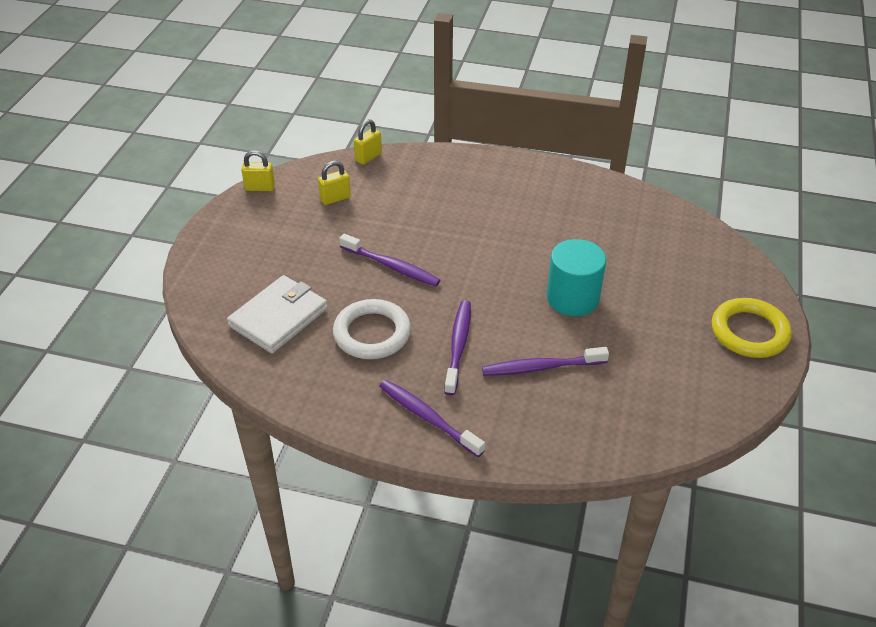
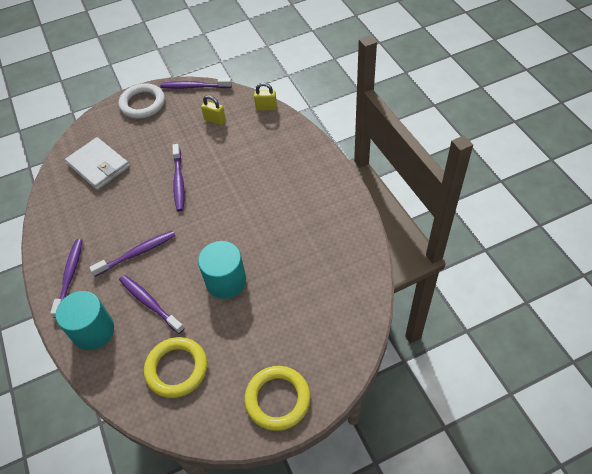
camera: 55 degrees right, 10 degrees up
white wallet [227,275,328,354] -> white wallet turned 45 degrees clockwise [65,137,130,190]
yellow padlock [241,150,275,191] -> purple toothbrush [160,78,232,89]
white ring [333,299,411,359] -> white ring moved to [119,83,165,119]
none -> turquoise cylinder [56,291,114,350]
none -> yellow ring [144,337,207,398]

